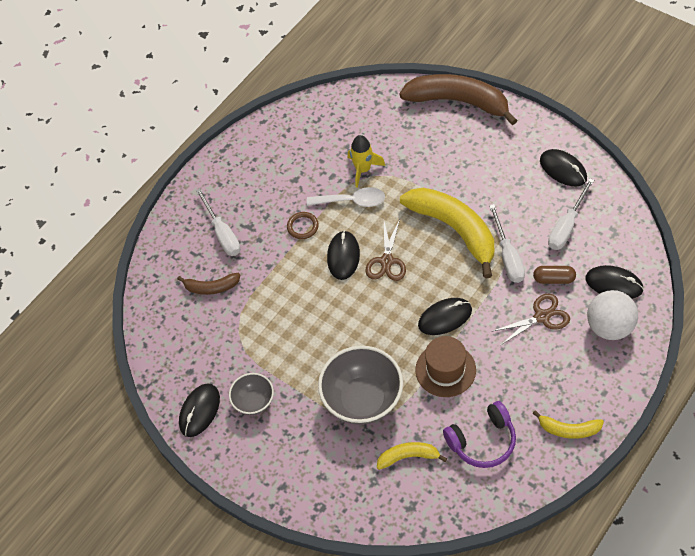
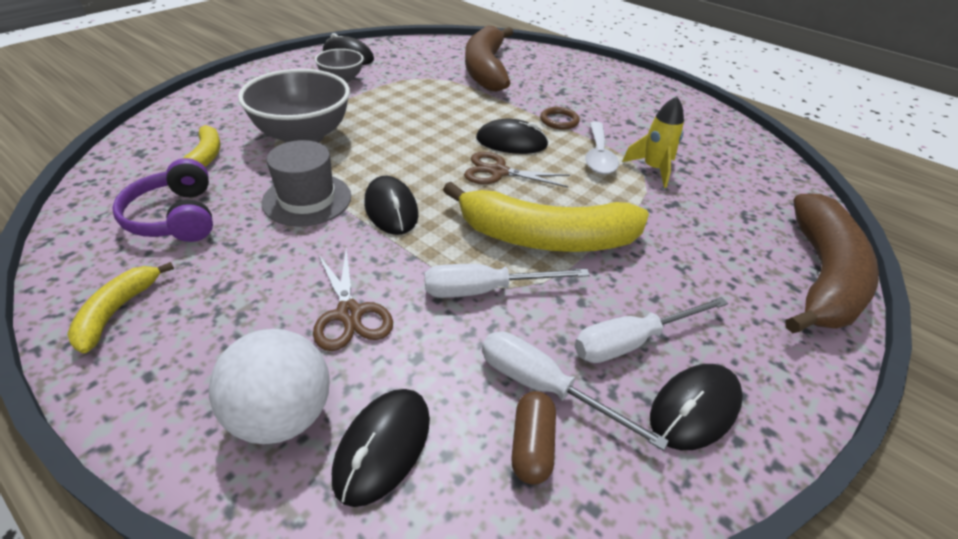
camera: 85 degrees right, 15 degrees down
brown banana [177,273,240,295] -> brown banana [465,26,513,92], size x2.05
white screwdriver [195,188,241,256] -> white screwdriver moved to [574,297,728,363]
yellow banana [400,188,494,278] -> yellow banana turned 45 degrees clockwise [443,181,649,252]
brown hat [415,336,476,397] -> grey hat [262,140,351,227]
brown capsule [533,266,576,284] -> brown capsule moved to [511,391,556,484]

